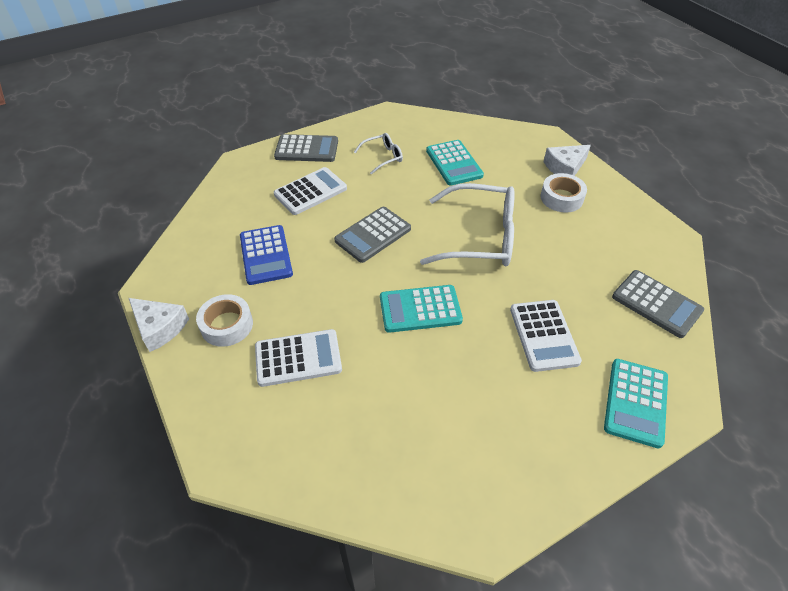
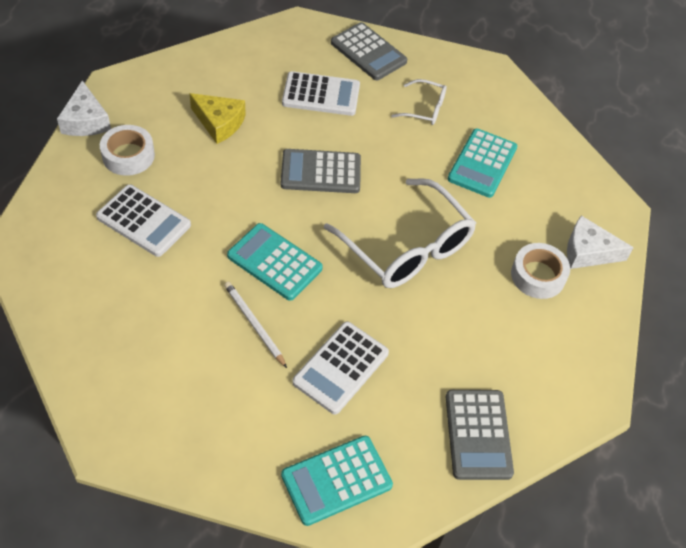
camera: 40 degrees right, 5 degrees up
blue calculator [240,225,293,285] -> yellow cheese [189,93,246,144]
none -> white pencil [224,282,287,368]

